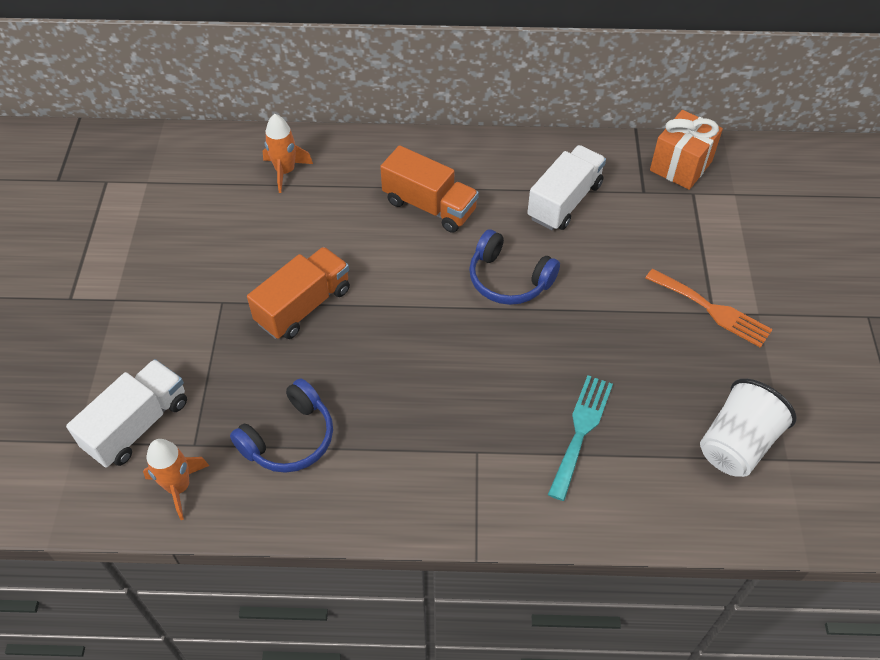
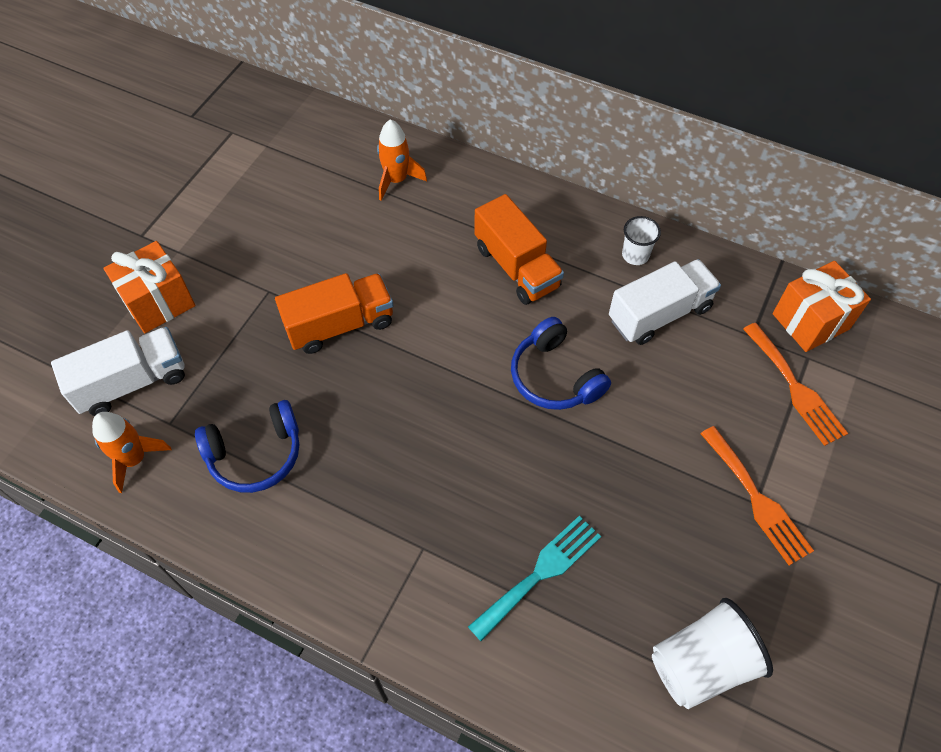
camera: 25 degrees right, 5 degrees up
none -> orange gift [103,241,195,333]
none -> white cup [622,216,661,265]
none -> orange fork [743,323,848,446]

